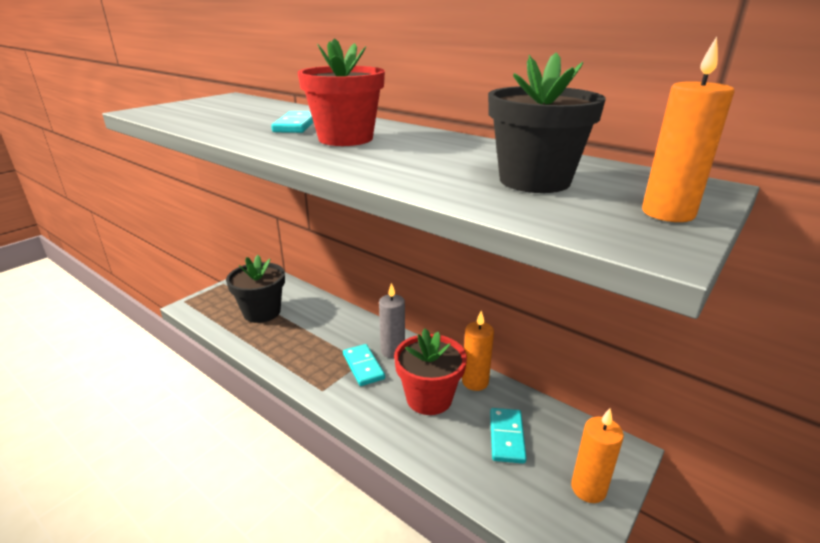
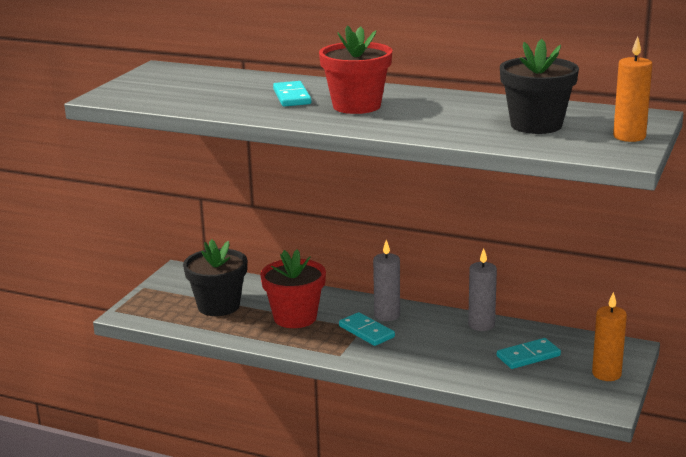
camera: 15 degrees left, 5 degrees down
red flower pot [394,328,467,415] -> red flower pot moved to [260,249,326,328]
orange candle [462,311,494,391] -> grey candle [468,248,497,331]
turquoise domino [490,408,527,464] -> turquoise domino turned 75 degrees clockwise [497,338,561,369]

